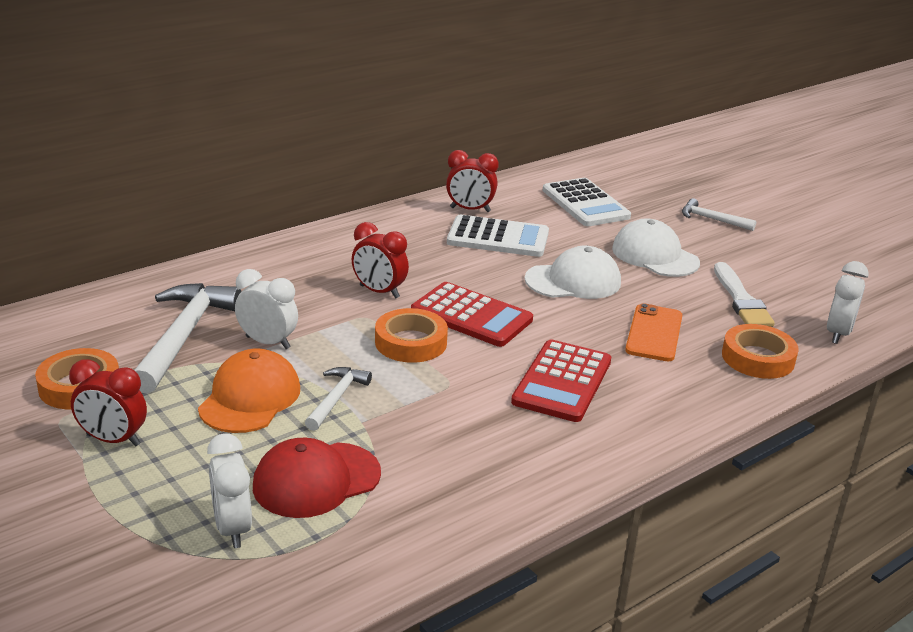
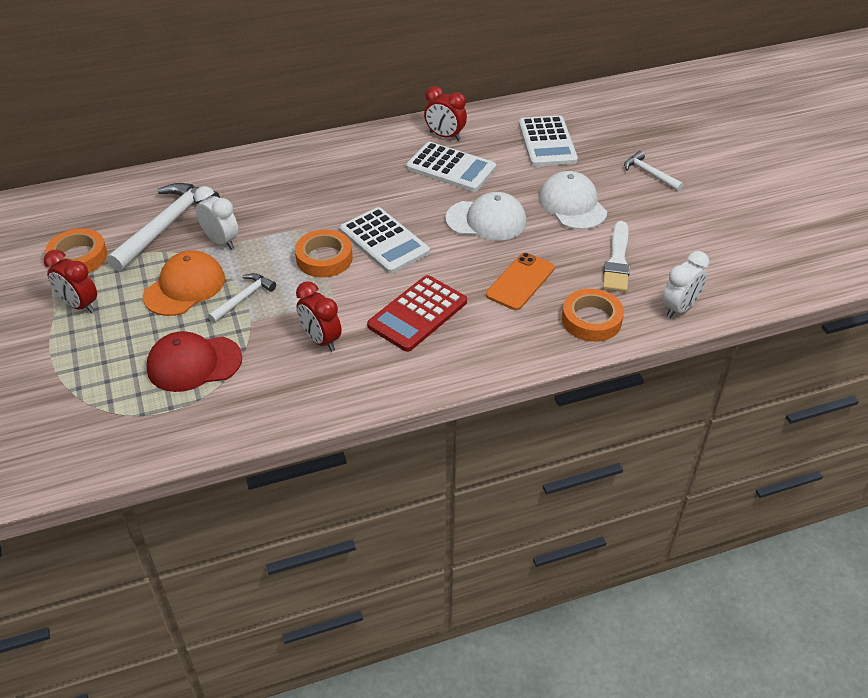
camera: 20 degrees right, 15 degrees up
white clock [207,433,252,548] -> none
red clock [352,222,409,299] -> red clock moved to [296,281,342,352]
red calculator [411,282,533,347] -> white calculator [340,207,430,274]

